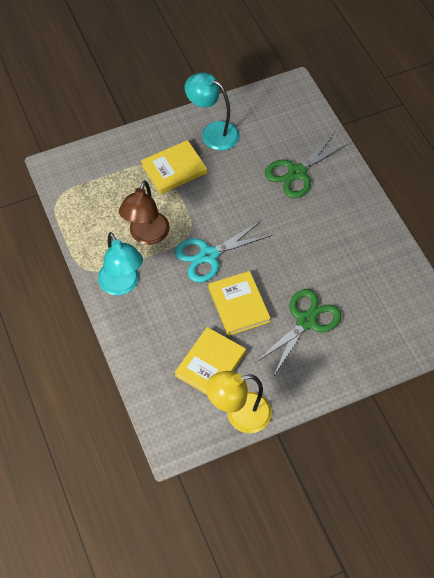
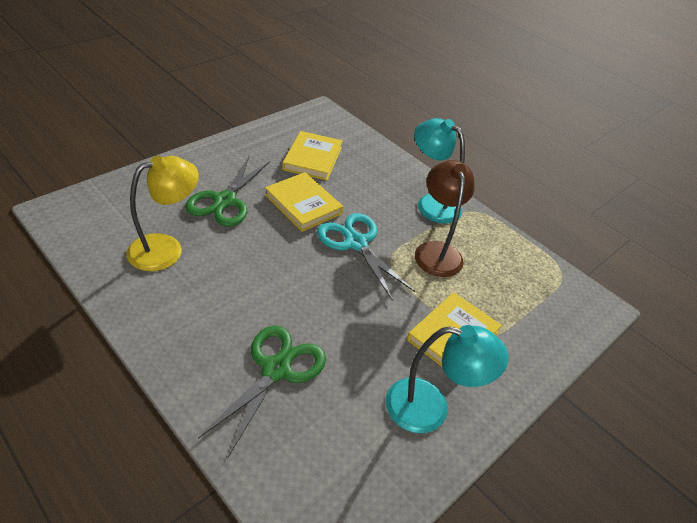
camera: 155 degrees right, 15 degrees down
turquoise scissors [175,221,272,283] -> turquoise scissors turned 75 degrees counterclockwise [317,213,415,301]
yellow lamp [206,371,272,433] -> yellow lamp moved to [126,156,199,271]

